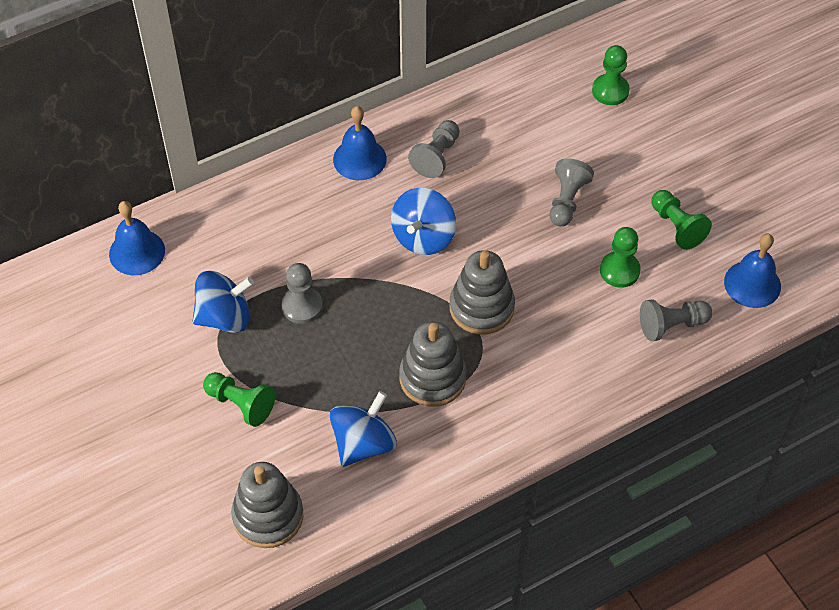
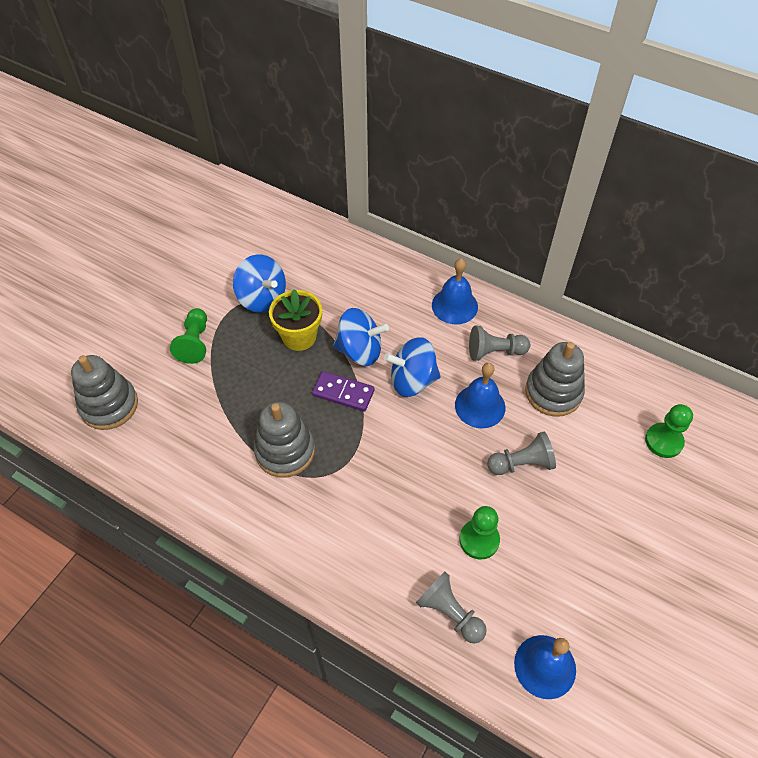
camera: 60 degrees right, 0 degrees up
blue bell [109,201,165,275] -> blue bell moved to [455,363,505,428]
grey pawn [282,263,323,324] -> yellow flower pot [269,289,322,351]
blue spinning top [330,391,397,467] -> blue spinning top moved to [333,308,389,366]
grey stacking toy [449,250,515,335] -> grey stacking toy moved to [525,342,585,417]
green pawn [651,190,712,250] -> none
none -> purple domino [312,371,375,412]

